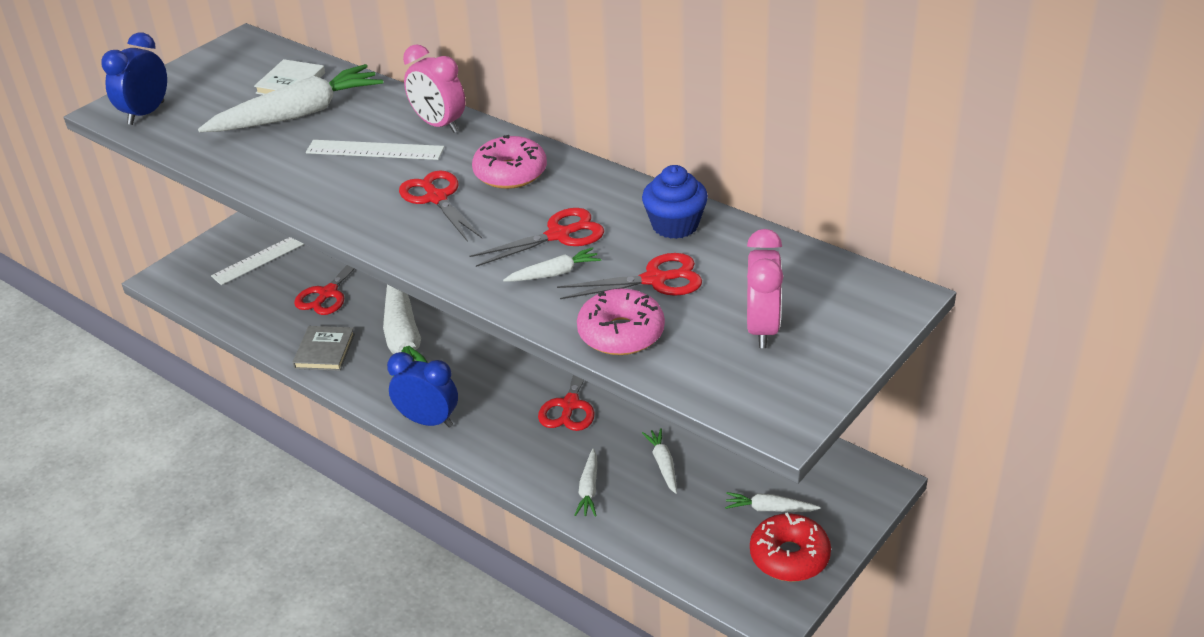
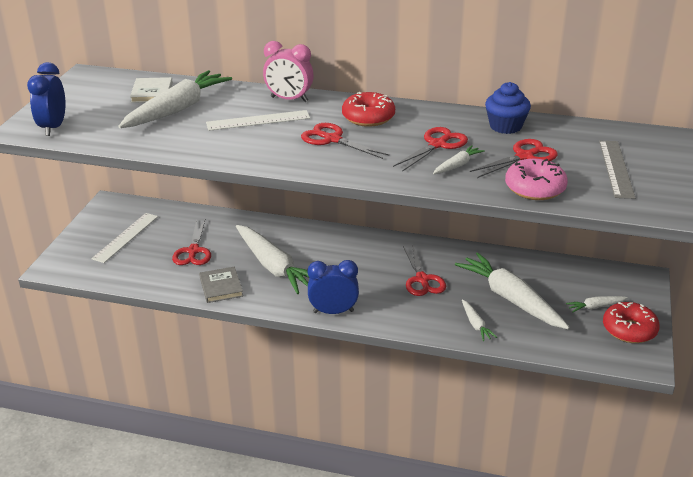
camera: 25 degrees left, 5 degrees down
pink donut [472,135,547,189] -> red donut [342,92,395,127]
white carrot [642,428,677,494] -> white carrot [455,252,570,329], size x2.24
pink clock [747,229,783,348] -> grey ruler [599,141,635,199]

